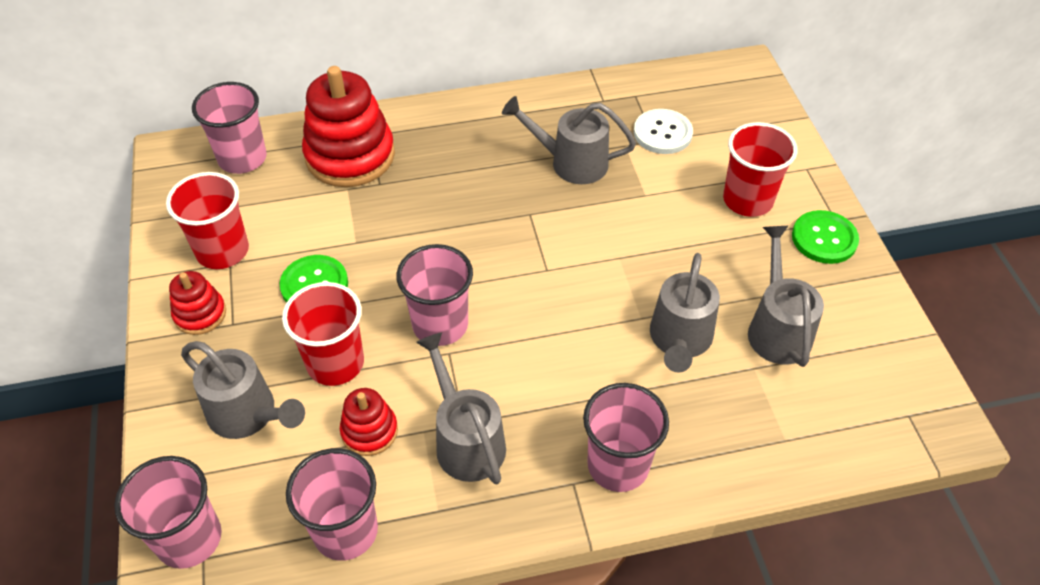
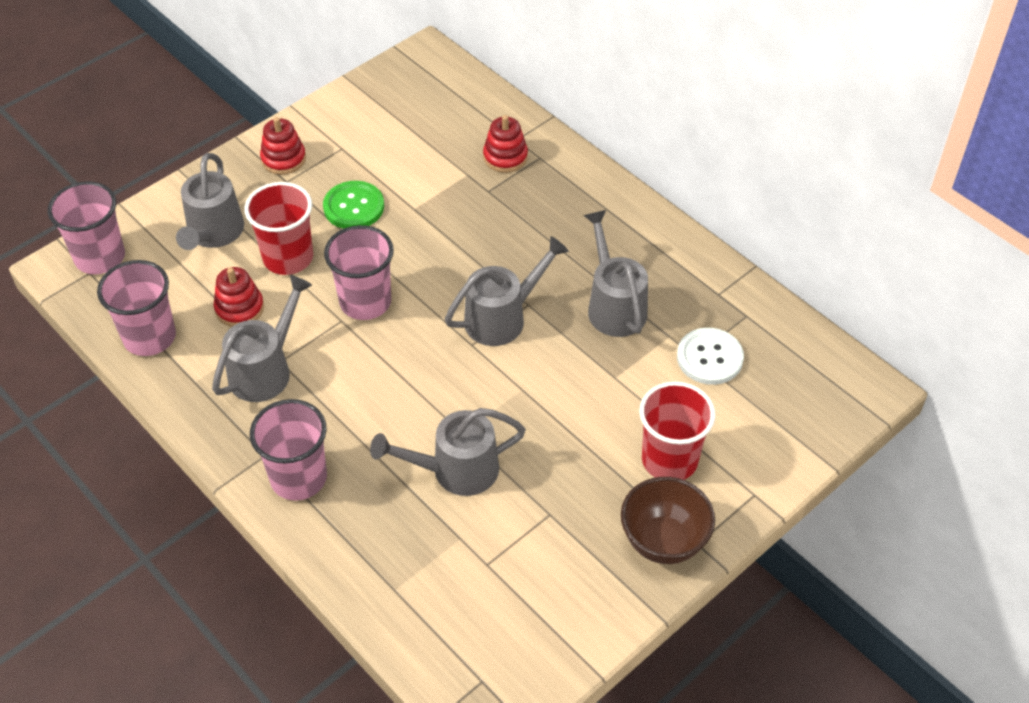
camera: 60 degrees right, 0 degrees up
red cup [166,172,249,269] -> none
pink cup [192,82,267,174] -> none
red stacking toy [302,66,395,187] -> red stacking toy [483,115,528,173], size x0.51
grey watering can [748,226,824,367] -> grey watering can moved to [445,236,569,346]
green button [792,210,859,264] -> brown bowl [621,477,715,564]

